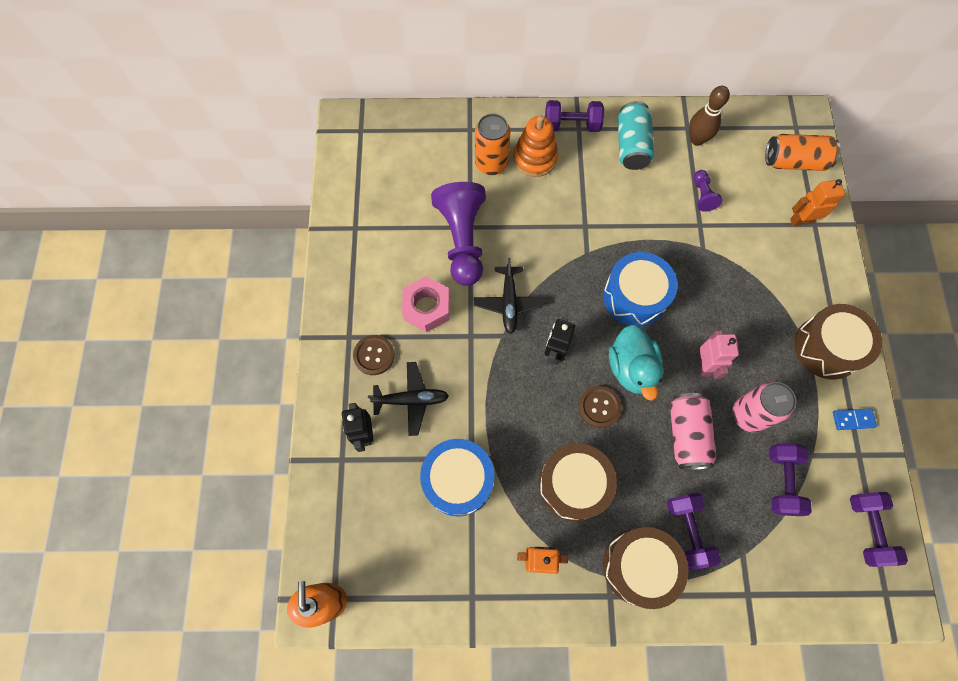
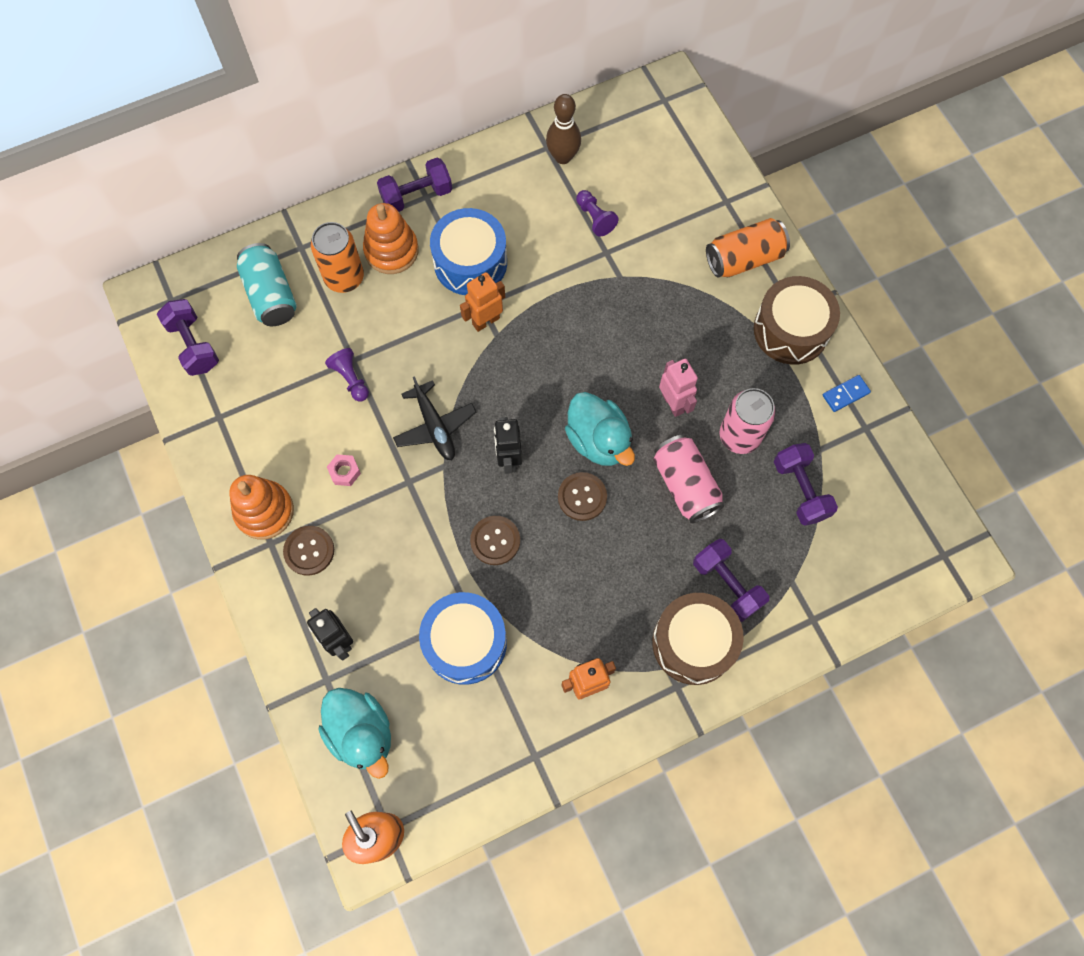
camera: 25 degrees left, 0 degrees up
black plane [368,362,449,436] -> none
pink nut [402,276,450,332] -> pink nut [327,454,361,486], size x0.51
purple pawn [431,182,486,286] -> purple pawn [325,348,369,401], size x0.45
brown drum [539,443,617,521] -> none
blue drum [603,252,678,327] -> blue drum moved to [430,208,507,295]
turquoise can [618,101,654,170] -> turquoise can moved to [237,243,297,326]
orange can [765,134,840,171] -> orange can moved to [706,218,790,278]
orange robot [790,179,845,226] -> orange robot moved to [460,272,505,332]
purple dumbbell [850,492,908,567] -> purple dumbbell moved to [157,299,219,376]
none -> orange stacking toy [229,475,294,540]
none -> turquoise duck [318,688,391,779]
none -> brown button [470,516,520,565]

